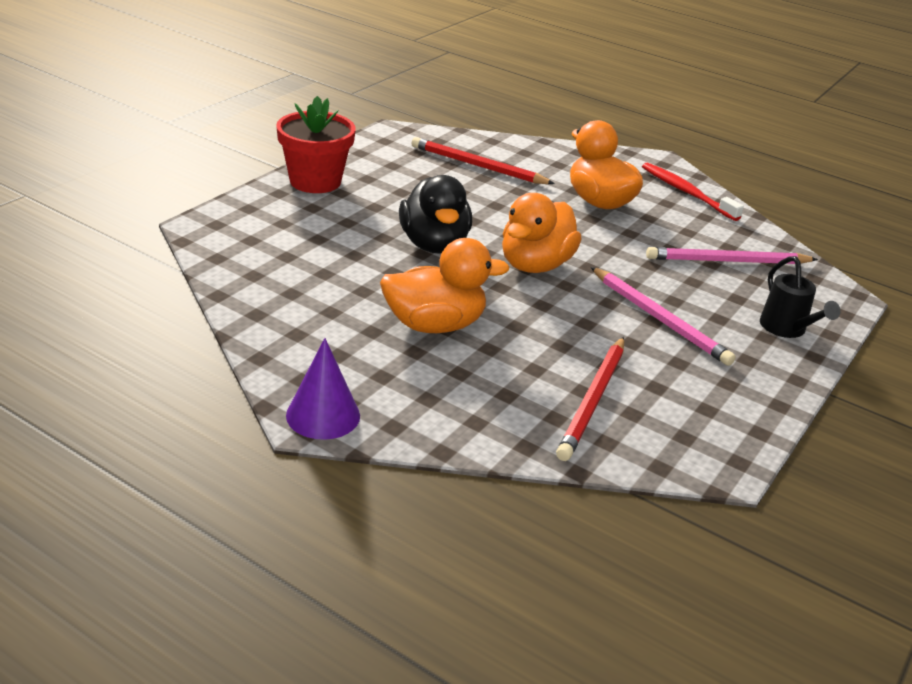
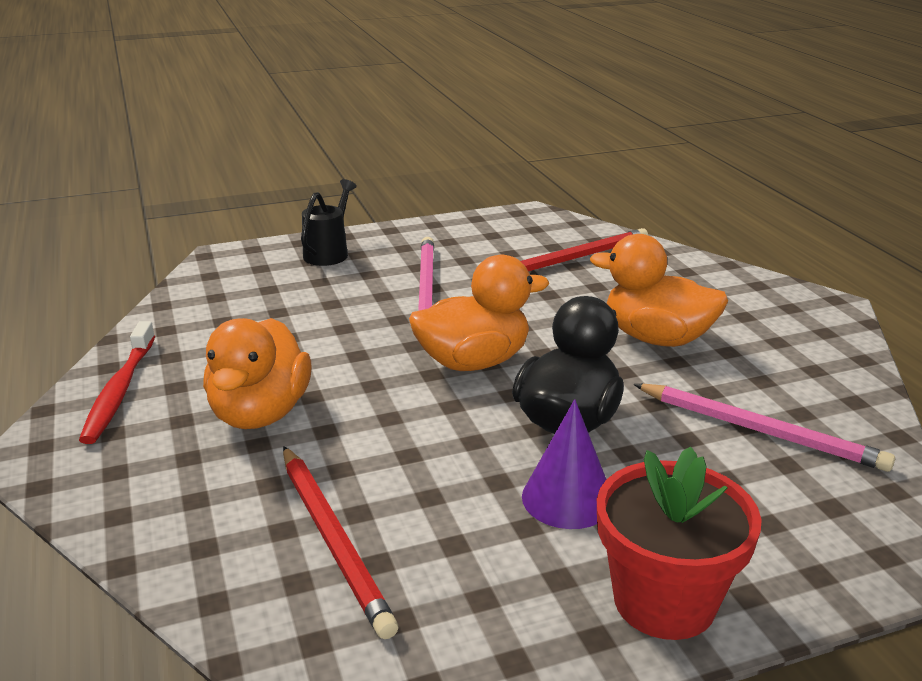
camera: 140 degrees left, 5 degrees down
purple cone [286,338,360,440] -> purple cone moved to [522,399,606,529]
pink pencil [646,247,818,264] -> pink pencil moved to [633,384,895,472]

